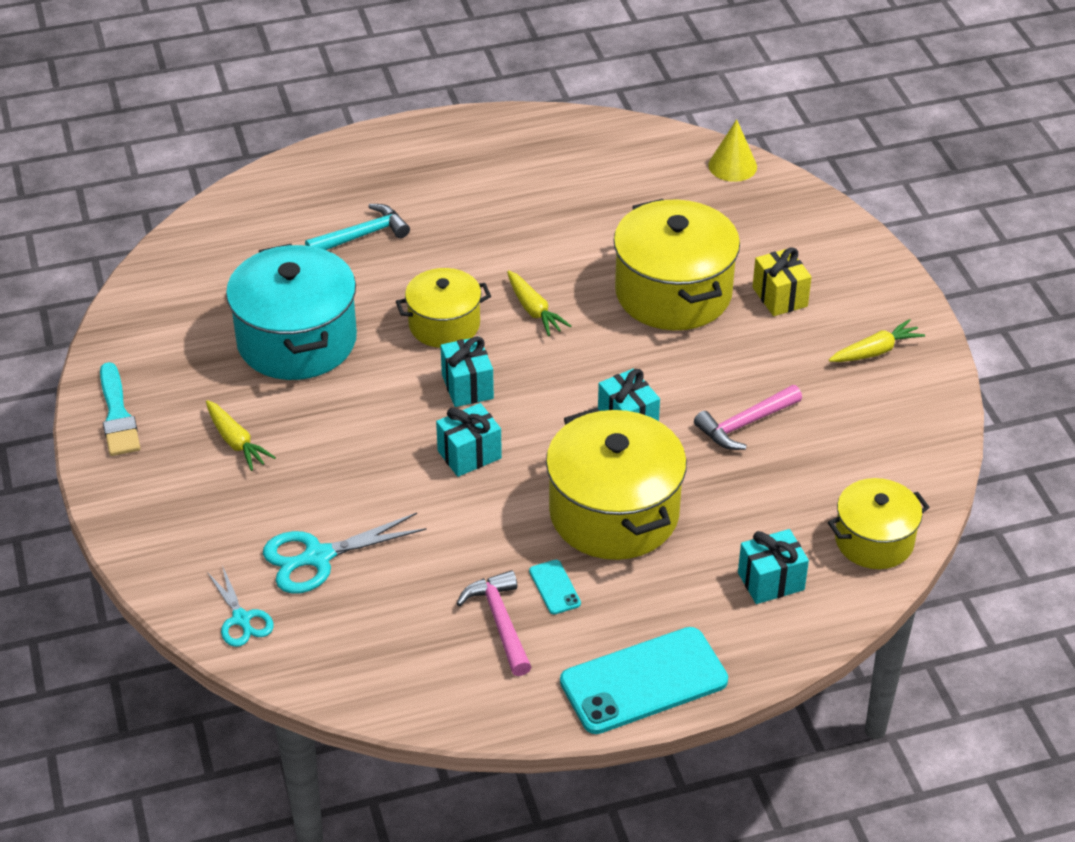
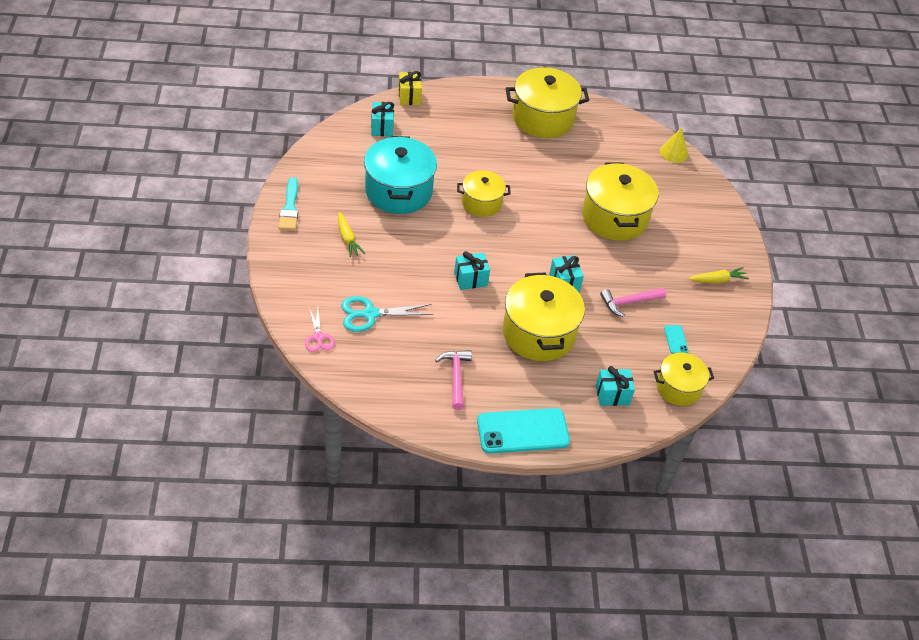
camera: 10 degrees right, 5 degrees up
turquoise scissors [207,565,274,647] -> pink scissors [305,308,335,352]
turquoise hammer [305,204,410,250] -> none
turquoise gift [440,337,494,407] -> turquoise gift moved to [371,102,394,137]
yellow carrot [507,270,571,336] -> none
turquoise phone [529,560,581,614] -> turquoise phone moved to [664,325,689,354]
yellow gift [753,247,811,316] -> yellow gift moved to [398,71,422,105]
none -> yellow pot [506,67,589,138]

